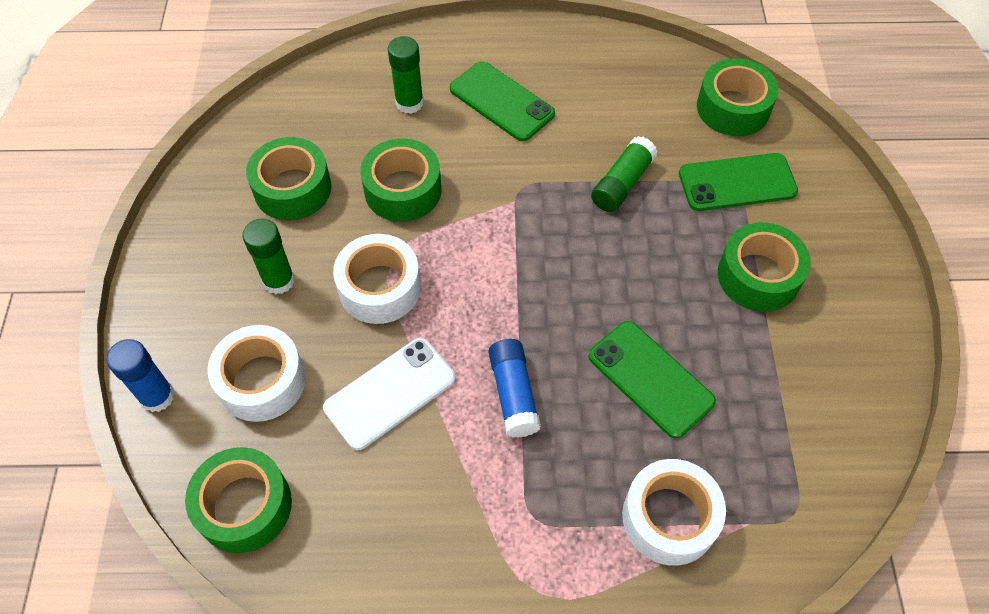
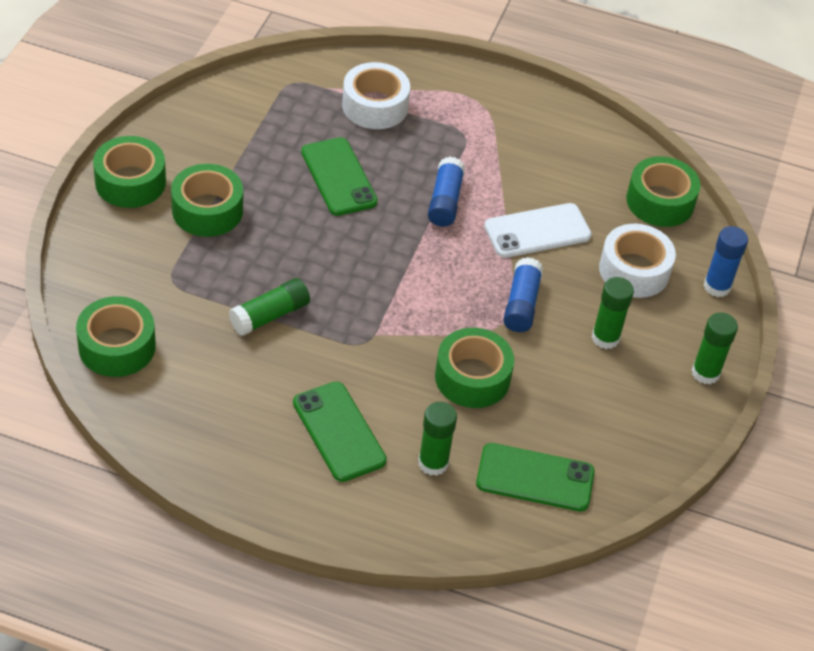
camera: 165 degrees left, 10 degrees down
green tape [246,137,331,220] -> green tape moved to [93,136,166,208]
white tape [333,234,421,324] -> blue glue stick [503,257,543,332]
green phone [679,153,798,211] -> green phone moved to [476,443,595,511]
none -> green glue stick [692,312,738,384]

